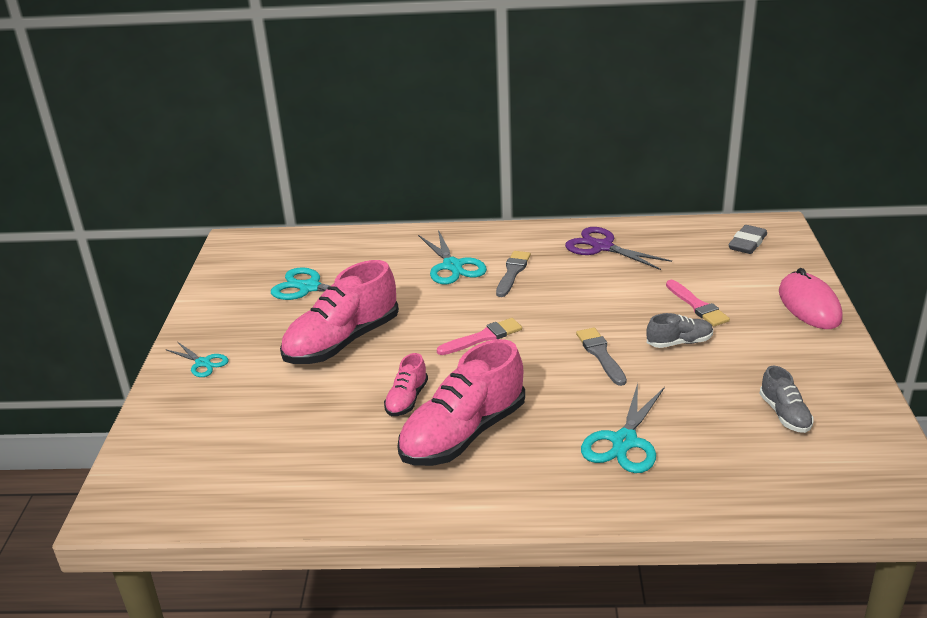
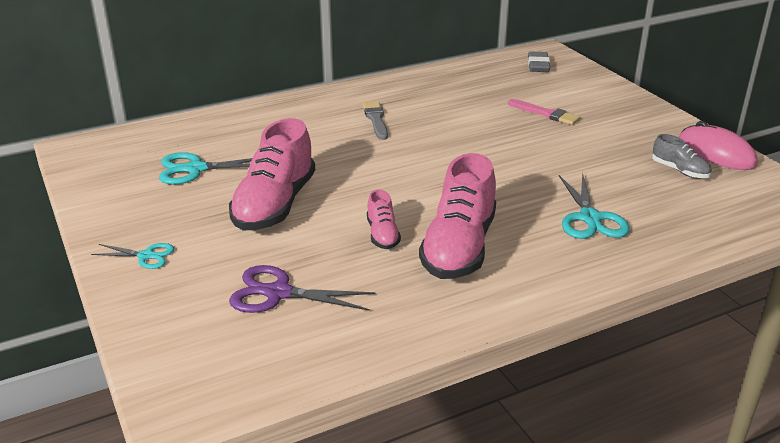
camera: 30 degrees left, 0 degrees up
turquoise scissors [418,230,487,284] -> none
pink brush [437,318,522,355] -> none
purple scissors [565,227,672,270] -> purple scissors moved to [229,265,376,313]
grey brush [576,327,627,386] -> none
grey shoe [646,313,713,348] -> none
pink mouse [779,268,843,329] -> pink mouse moved to [679,121,758,170]

